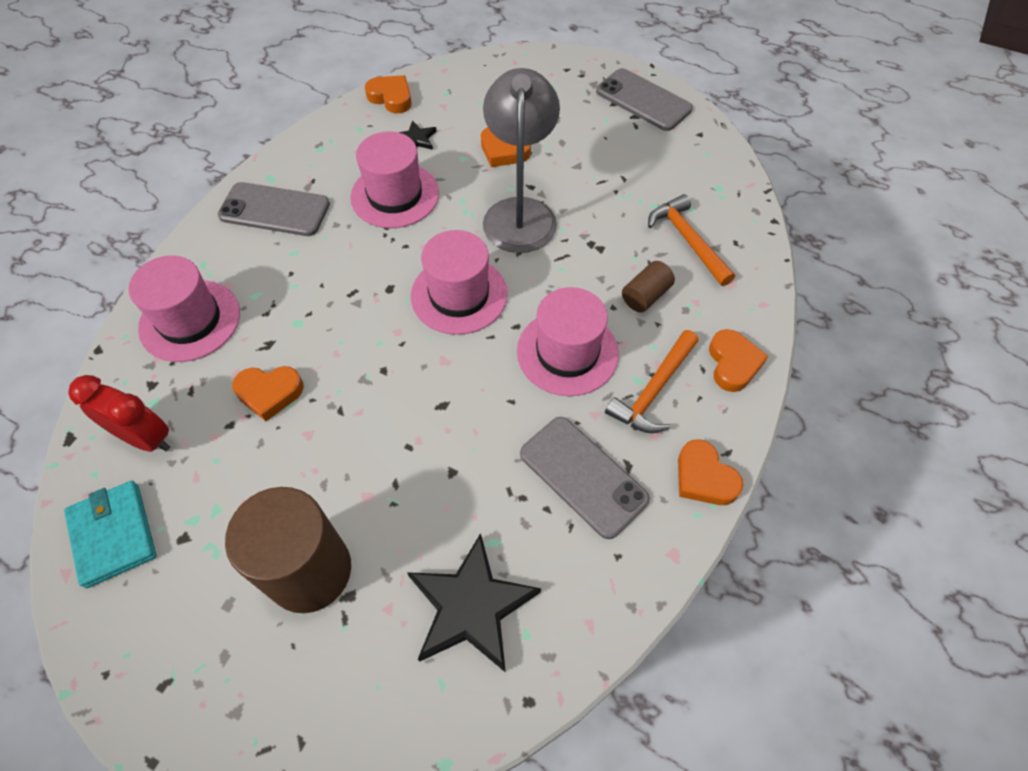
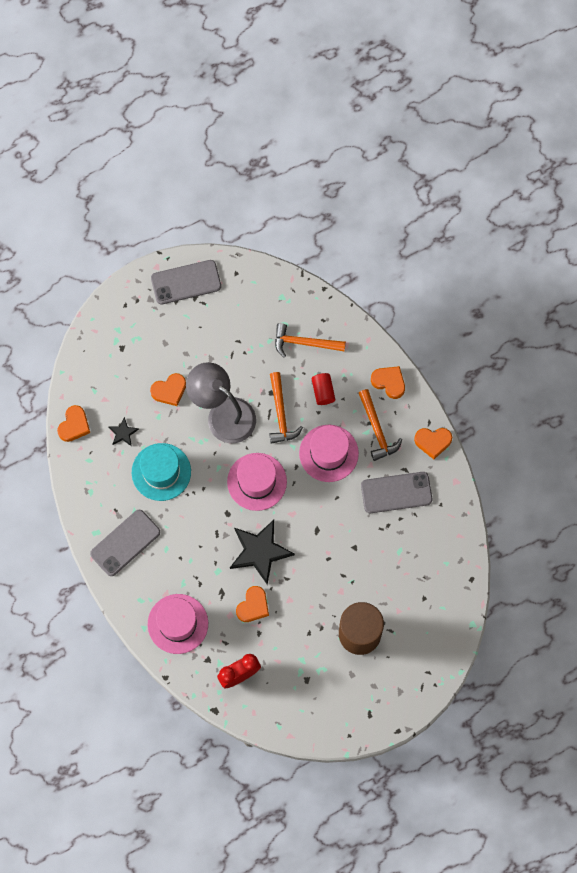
camera: 55 degrees left, 15 degrees up
turquoise wallet [64,481,157,588] -> none
pink hat [350,132,439,228] -> turquoise hat [132,443,191,501]
orange heart [365,75,412,113] -> orange heart turned 135 degrees clockwise [57,405,90,442]
black star [407,533,541,673] -> black star moved to [230,520,295,585]
brown cylinder [622,261,675,312] -> red cylinder [312,373,335,405]
none -> orange hammer [269,372,303,444]

